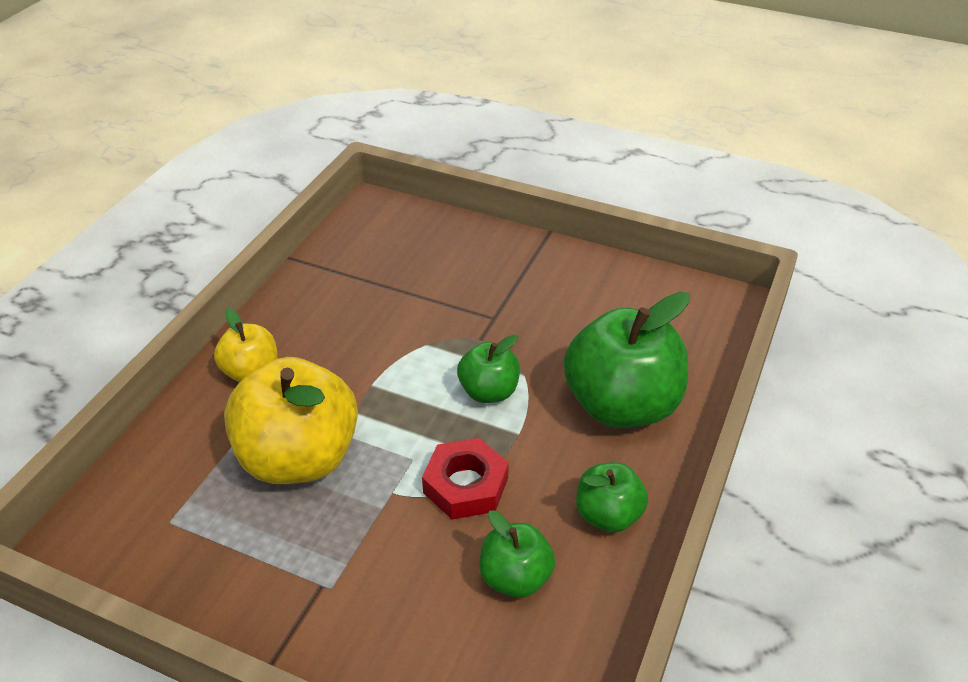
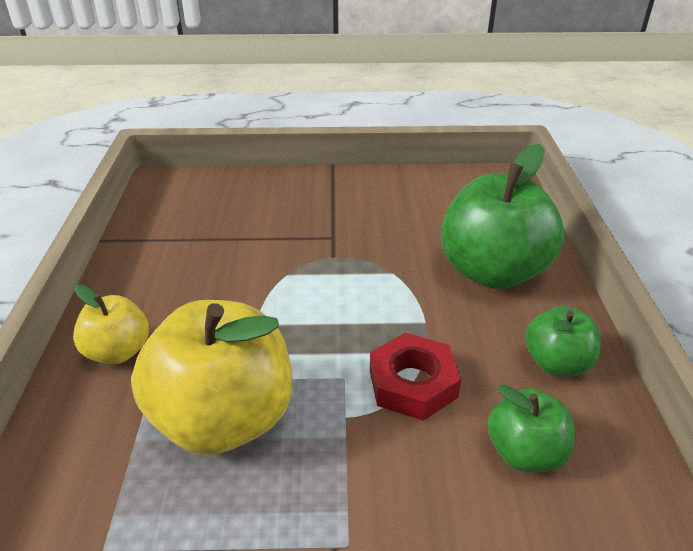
camera: 25 degrees left, 5 degrees down
green apple [457,334,520,403] -> none

